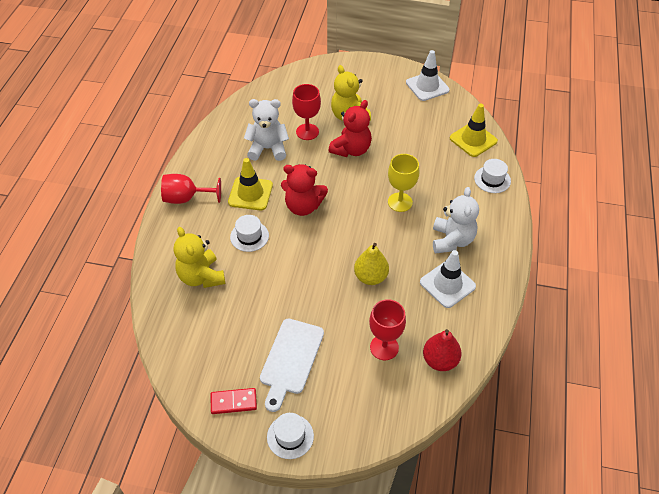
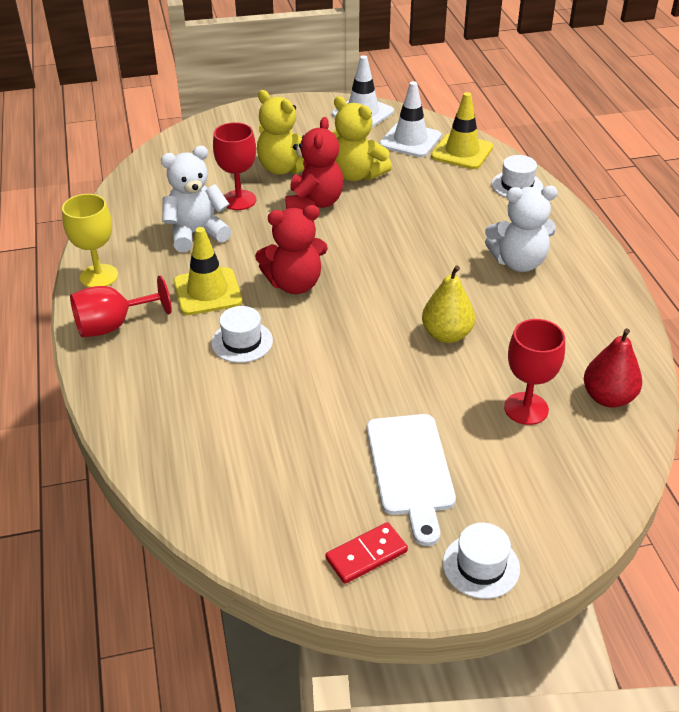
camera: 25 degrees left, 10 degrees down
yellow teddy bear [174,227,225,288] -> yellow teddy bear moved to [333,96,392,181]
yellow goblet [388,154,419,212] -> yellow goblet moved to [62,194,118,288]
white traffic cone [420,250,476,308] -> white traffic cone moved to [380,81,441,157]
white teddy bear [433,187,479,254] -> white teddy bear turned 105 degrees clockwise [485,186,558,272]

